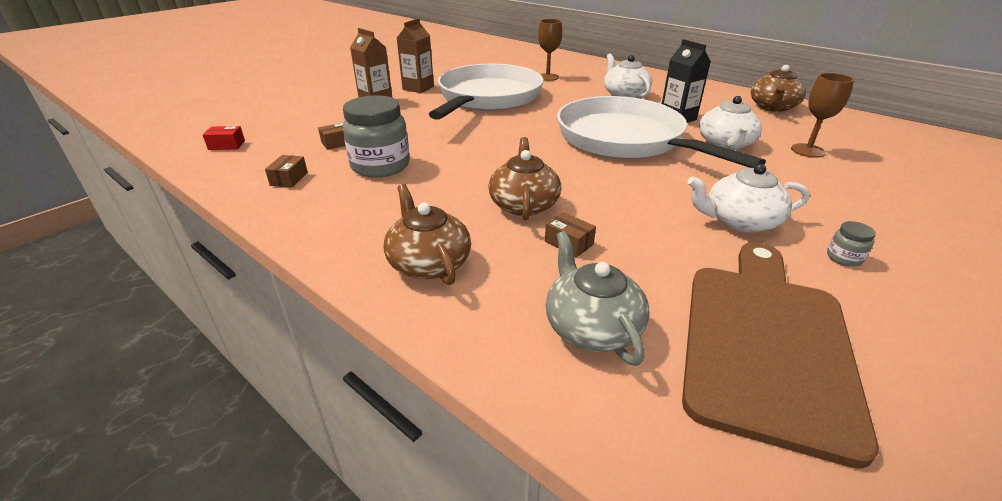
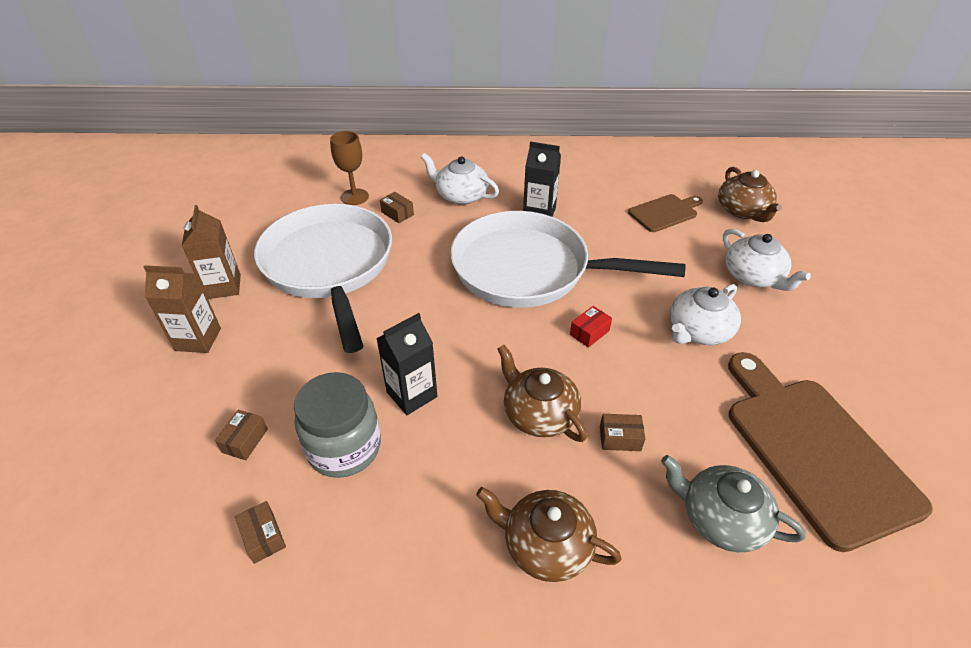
camera: 40 degrees left, 10 degrees up
red box [203,126,245,150] -> red box moved to [570,306,612,348]
white teapot [699,96,762,150] -> white teapot moved to [723,229,811,291]
brown teapot [751,65,806,112] -> brown teapot moved to [718,167,782,222]
brown goblet [791,73,854,158] -> brown cutting board [628,194,703,232]
grey jar [827,221,876,267] -> none
none -> black carton [376,313,437,415]
none -> brown box [380,192,414,223]

